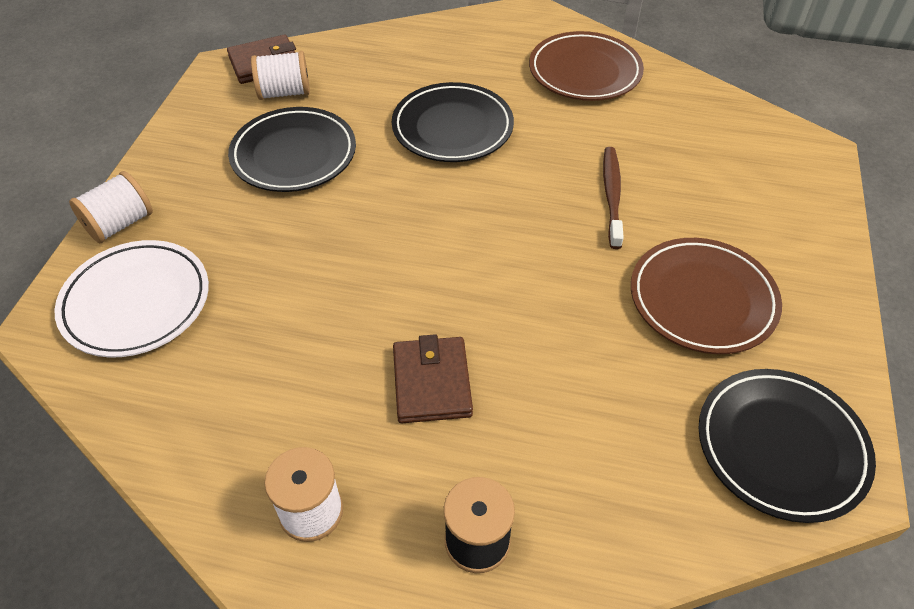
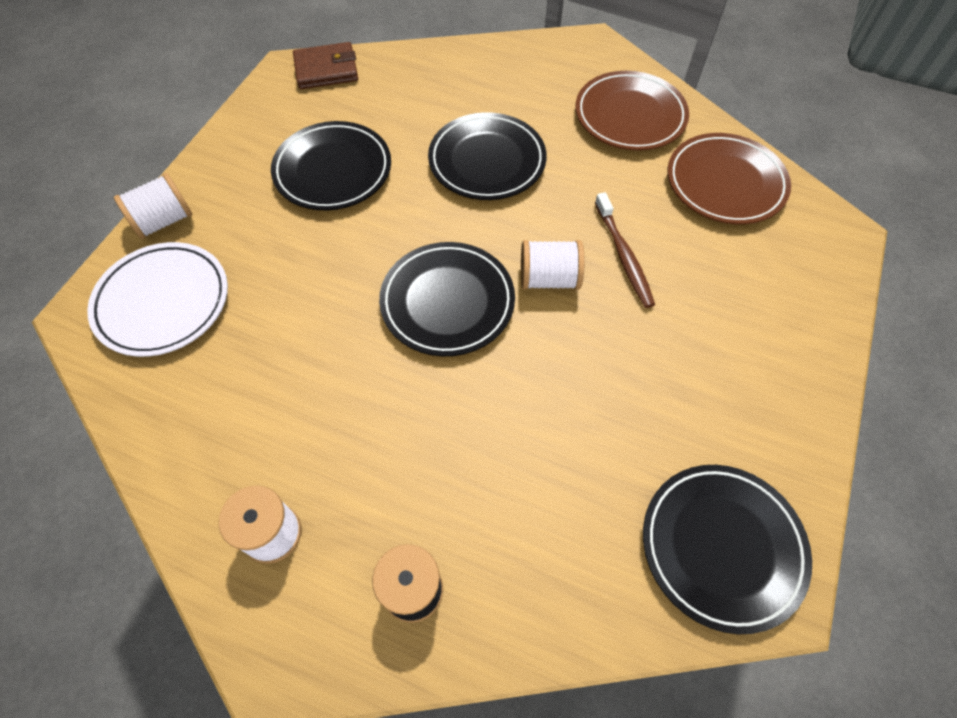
camera: 10 degrees right, 10 degrees up
white spool [251,51,310,100] -> white spool moved to [521,240,585,290]
brown wallet [393,334,473,423] -> none
brown toothbrush [603,147,624,249] -> brown toothbrush turned 150 degrees clockwise [595,192,655,308]
brown plate [631,238,782,354] -> brown plate moved to [667,133,791,224]
none -> black plate [379,242,515,356]

